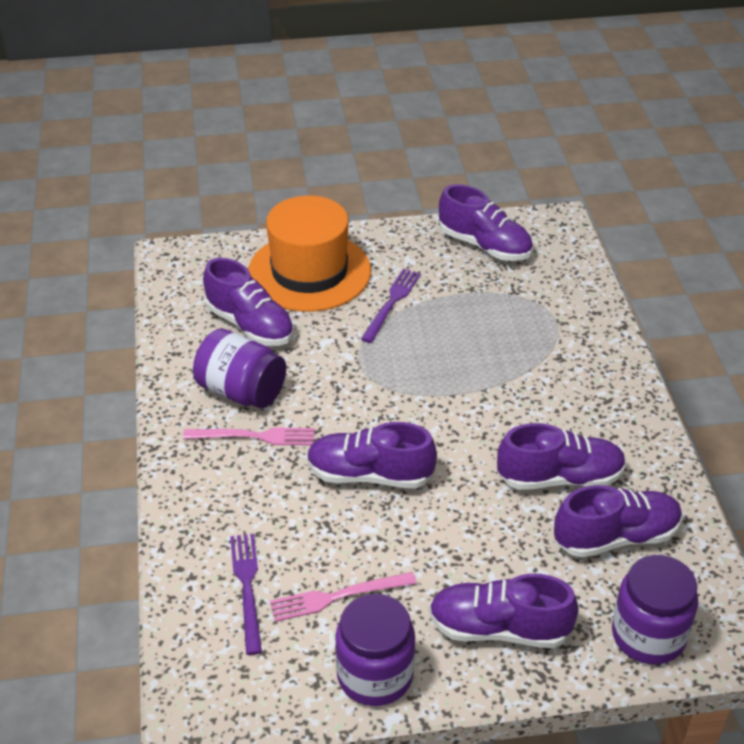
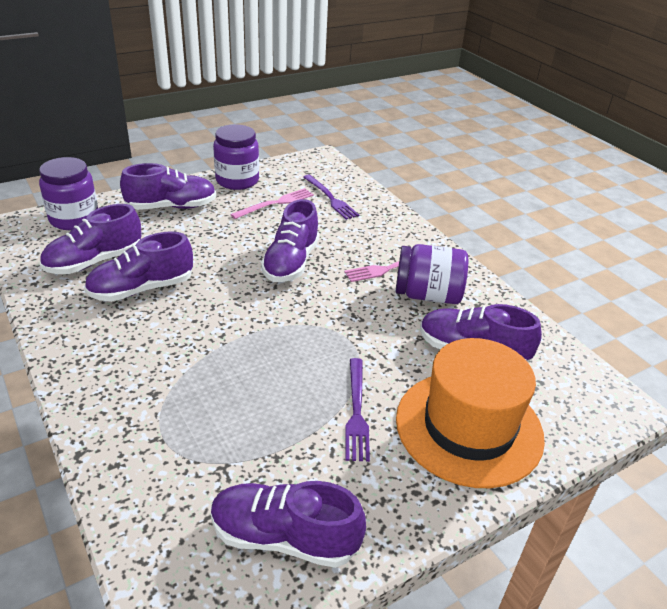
camera: 155 degrees right, 5 degrees down
purple shoe [307,422,437,489] -> purple shoe turned 120 degrees clockwise [261,199,319,282]

